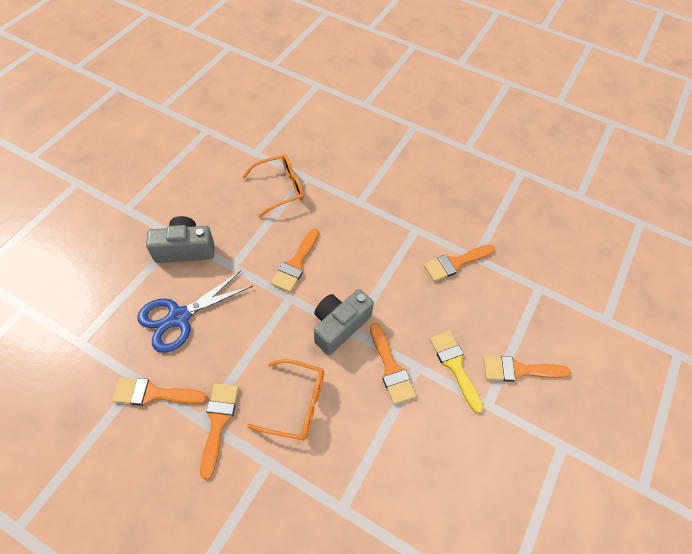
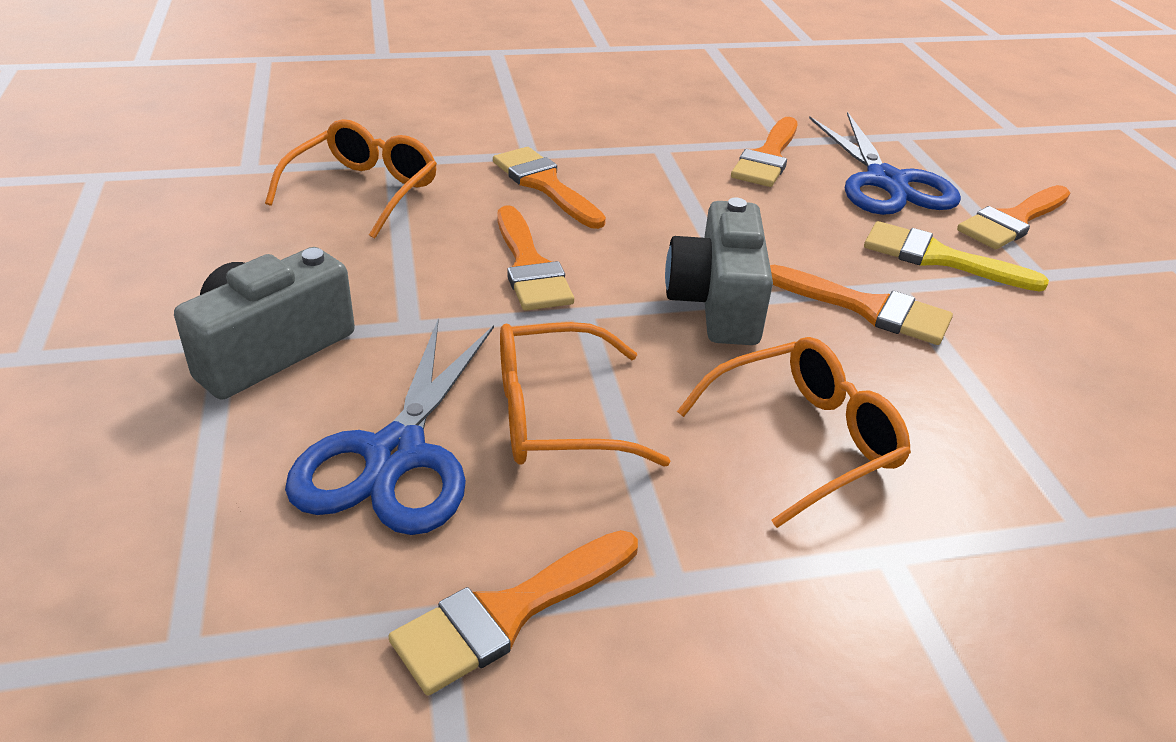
camera: 40 degrees left, 20 degrees down
orange brush [200,383,239,479] -> orange brush moved to [493,147,606,229]
none -> orange glasses [500,322,670,467]
none -> blue scissors [809,112,961,215]

